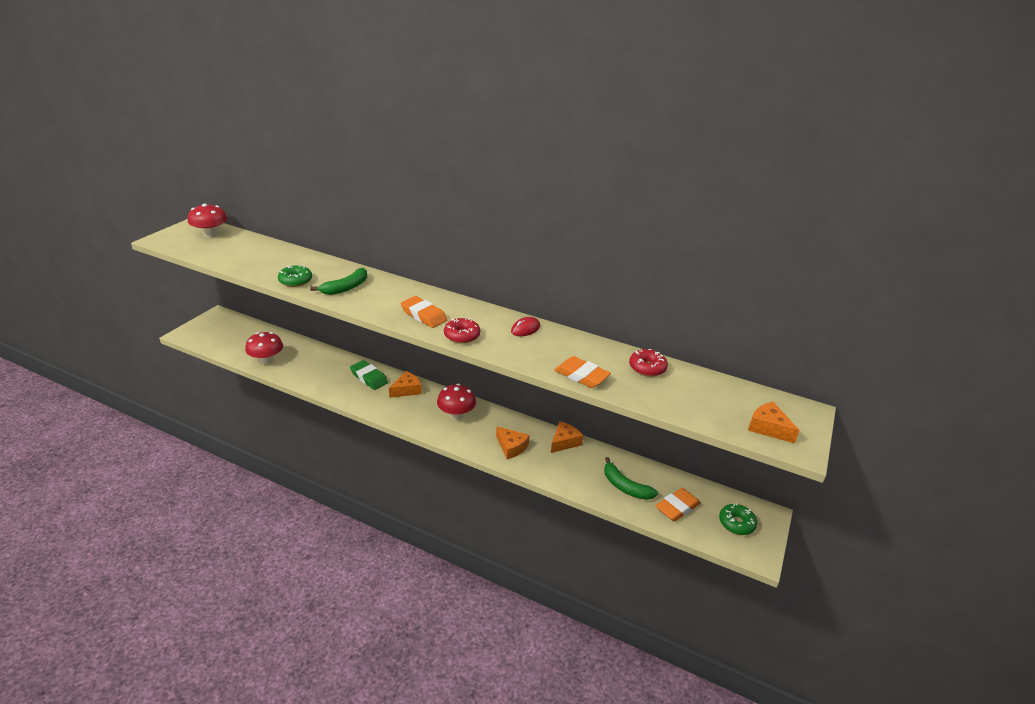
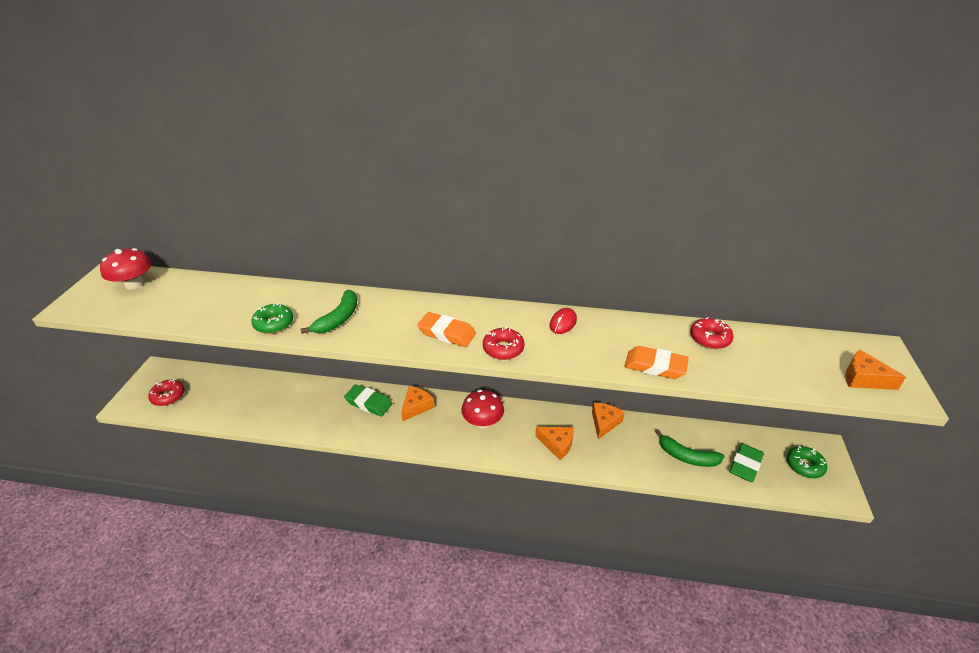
camera: 15 degrees left, 5 degrees up
red mushroom [245,332,283,364] -> none
orange eraser [655,488,701,522] -> green eraser [729,443,764,482]
none -> red donut [148,379,185,406]

